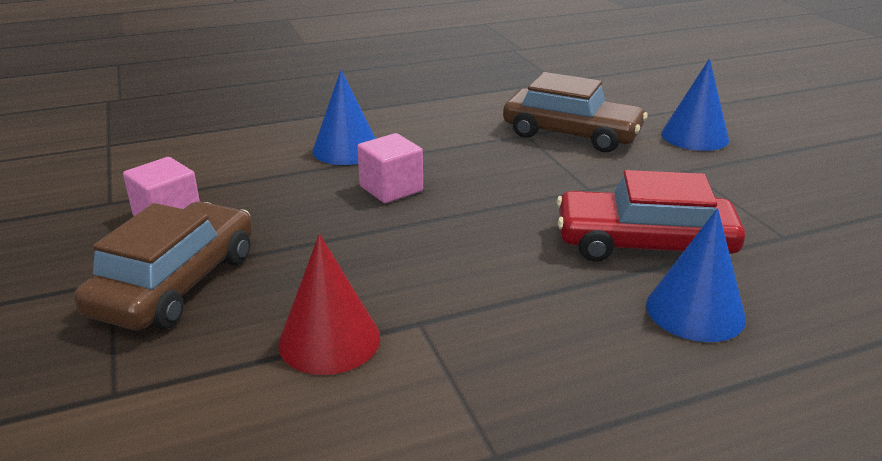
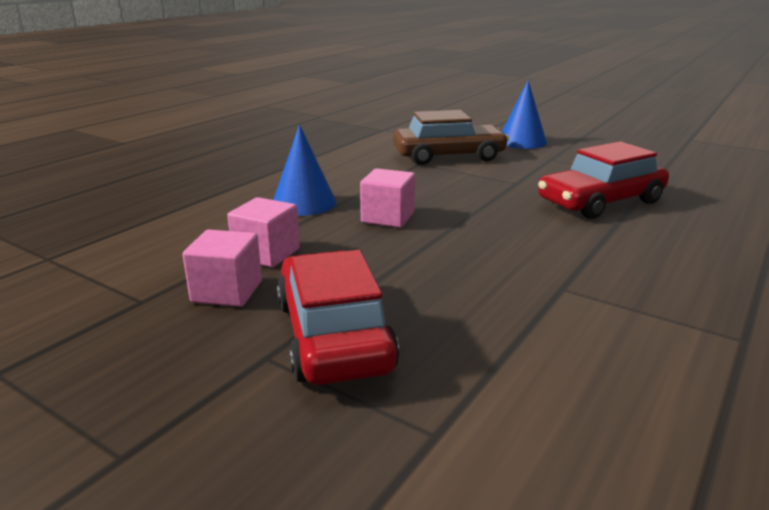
camera: 35 degrees left, 5 degrees down
brown car [74,201,253,330] -> red car [277,250,399,385]
red cone [278,234,380,375] -> none
blue cone [646,208,746,342] -> none
none -> pink cube [227,197,300,267]

